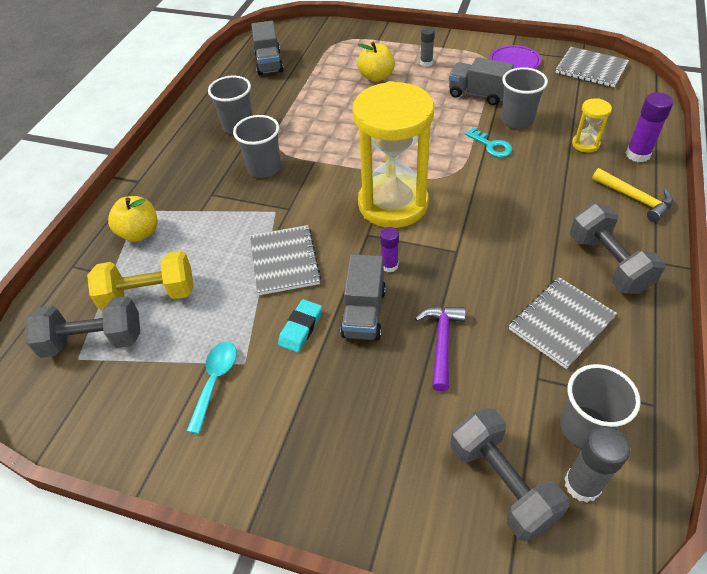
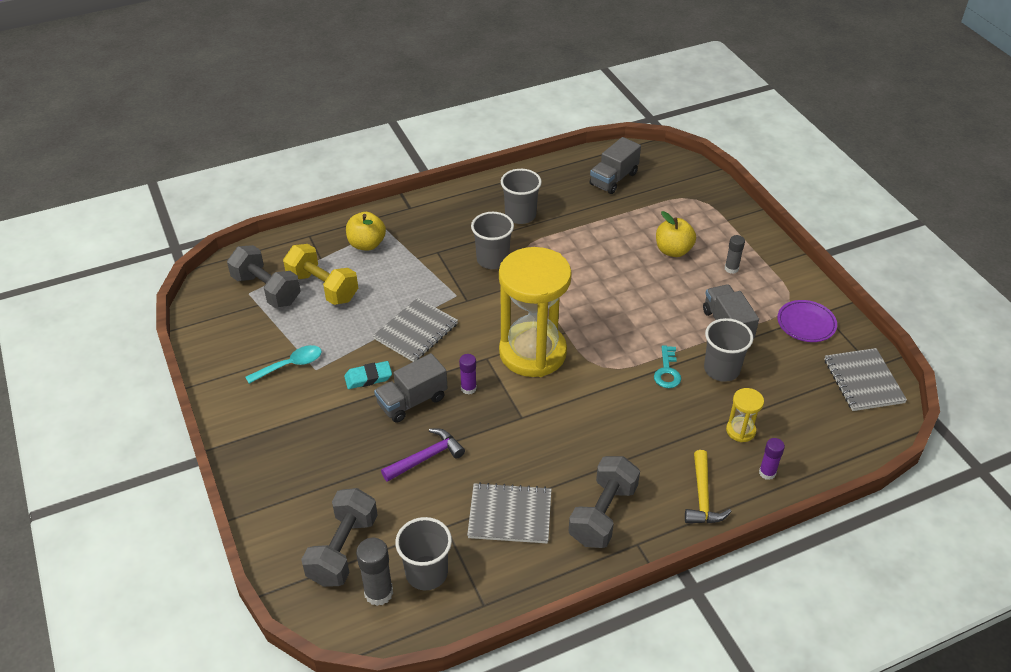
camera: 45 degrees right, 5 degrees down
purple glue stick [626,92,673,162] -> purple glue stick [759,438,785,480], size x0.64

